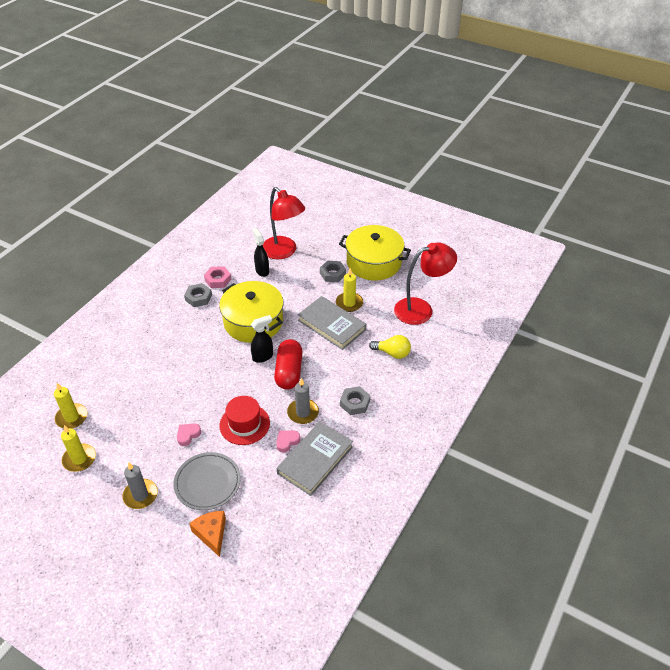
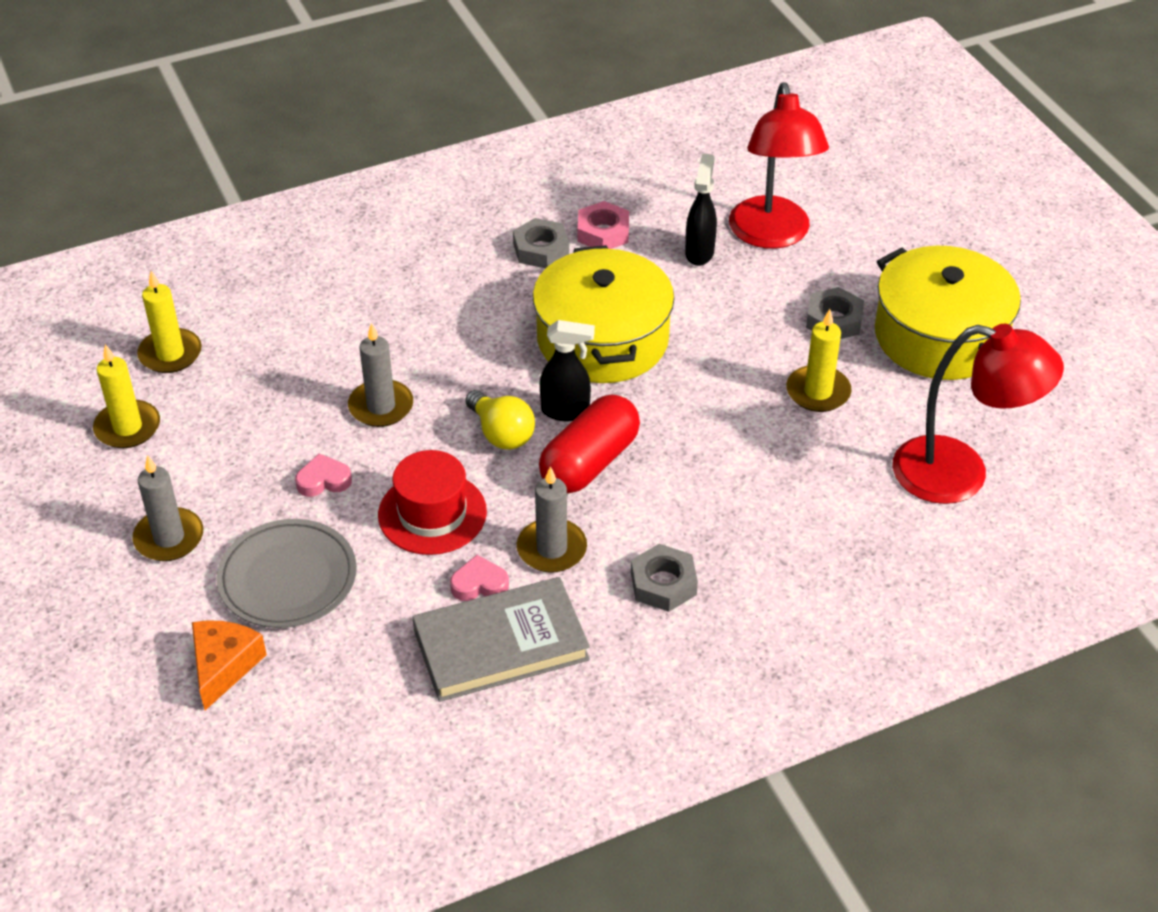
camera: 35 degrees right, 0 degrees up
grey book [298,296,366,350] -> none
yellow light bulb [369,335,411,359] -> yellow light bulb moved to [465,390,535,450]
none -> grey candle [348,323,413,427]

